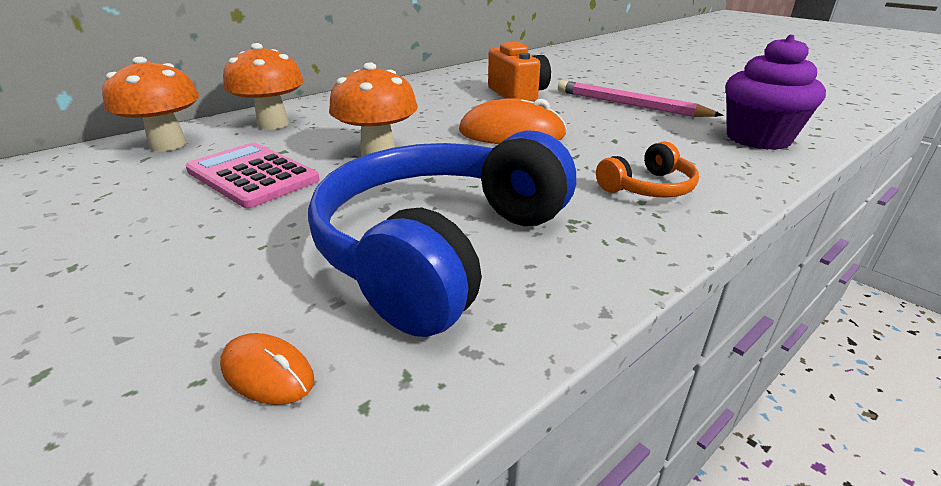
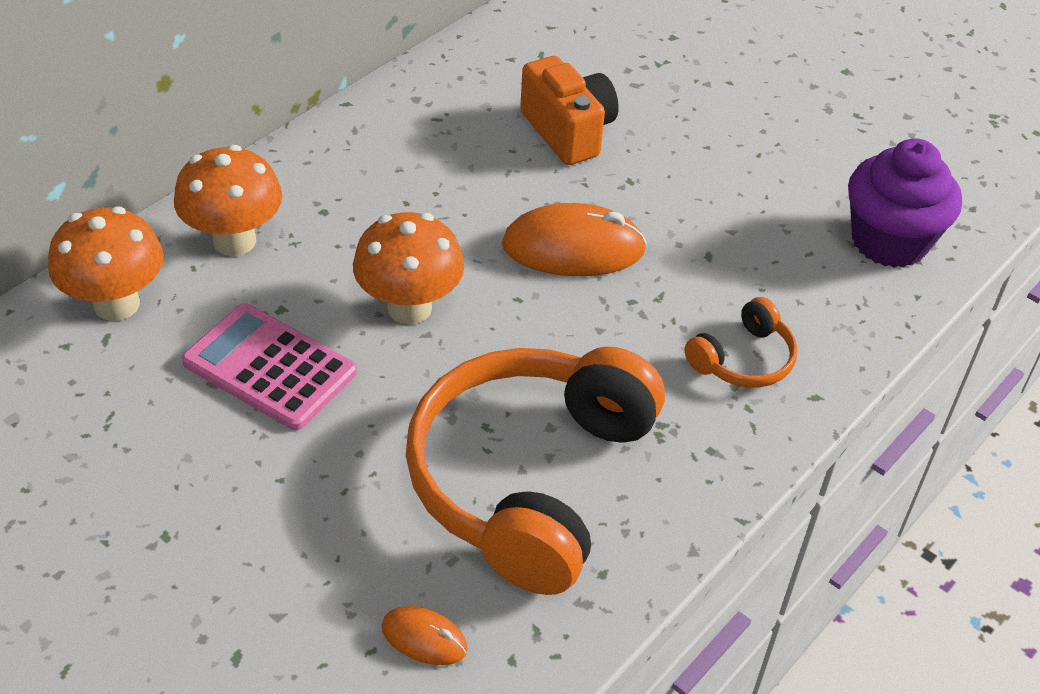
camera: 10 degrees left, 15 degrees up
blue headphones [308,130,576,337] -> orange headphones [406,346,665,595]
pink pencil [558,80,724,117] -> none

